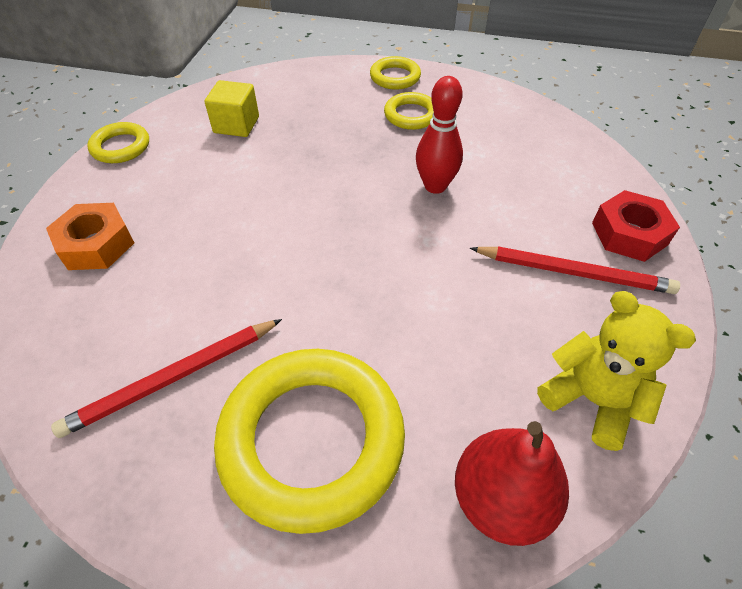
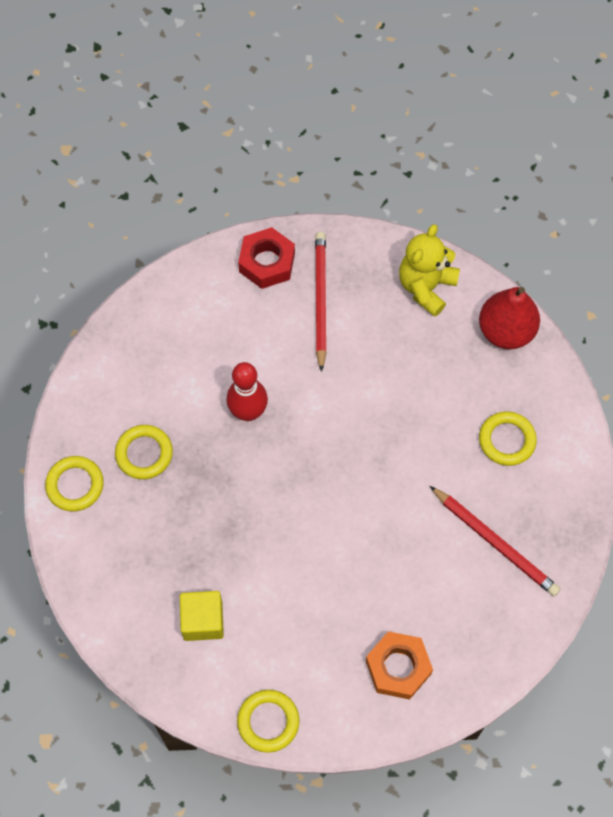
camera: 105 degrees left, 15 degrees up
yellow ring [214,349,405,534] -> yellow ring [479,411,537,466], size x0.49

